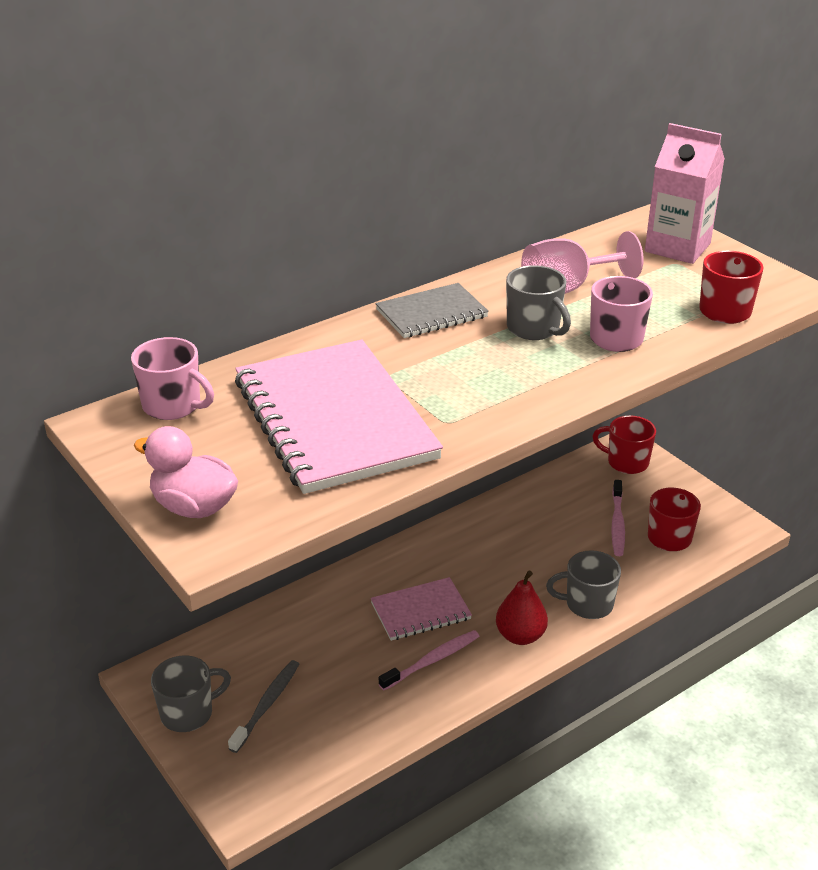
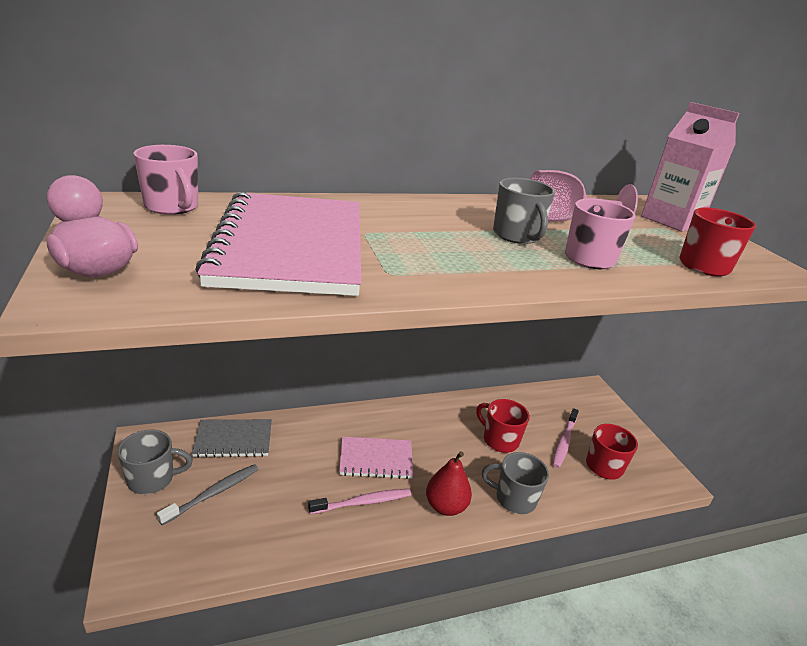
camera: 15 degrees right, 5 degrees down
grey notebook [376,283,489,338] -> grey notebook moved to [192,419,272,458]
red mug [592,415,656,474] -> red mug moved to [476,399,530,453]

